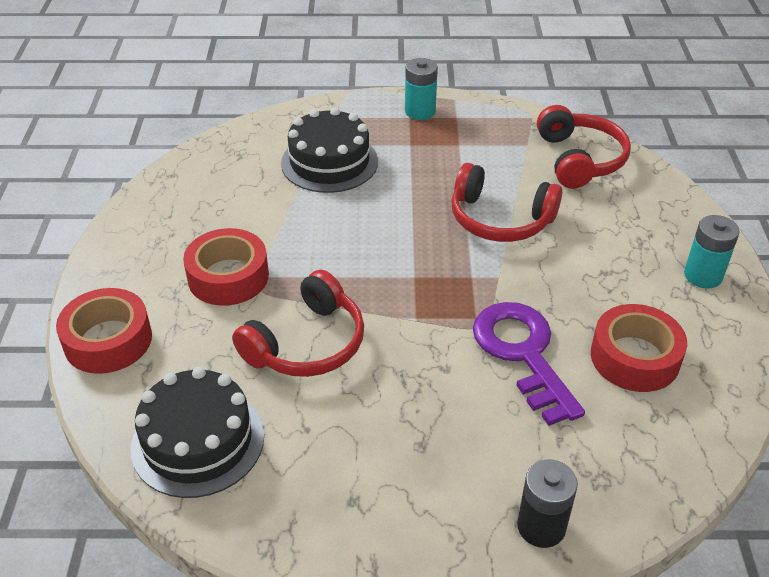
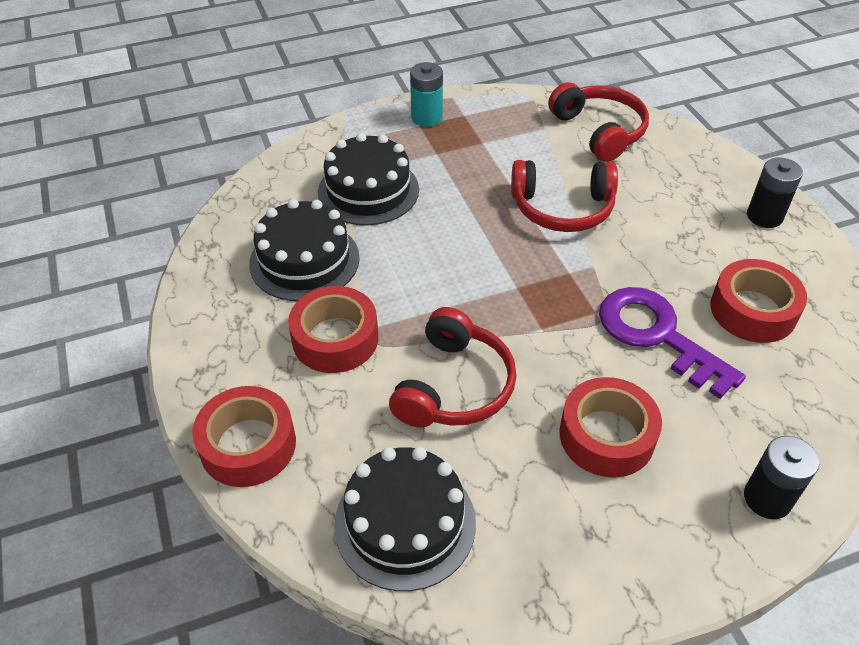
camera: 20 degrees left, 5 degrees up
turquoise battery [684,215,740,289] -> black battery [747,158,803,228]
none -> black cake [249,199,360,301]
none -> red tape [560,377,662,478]

